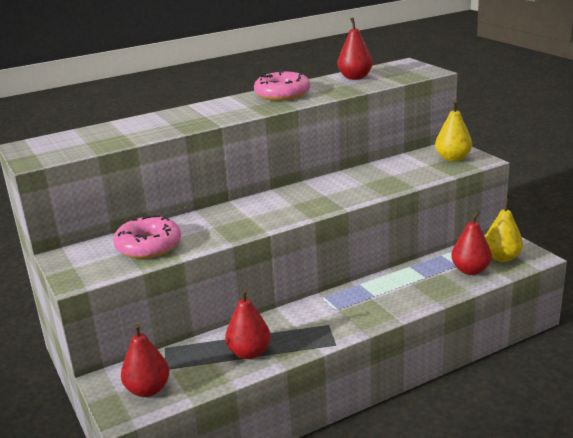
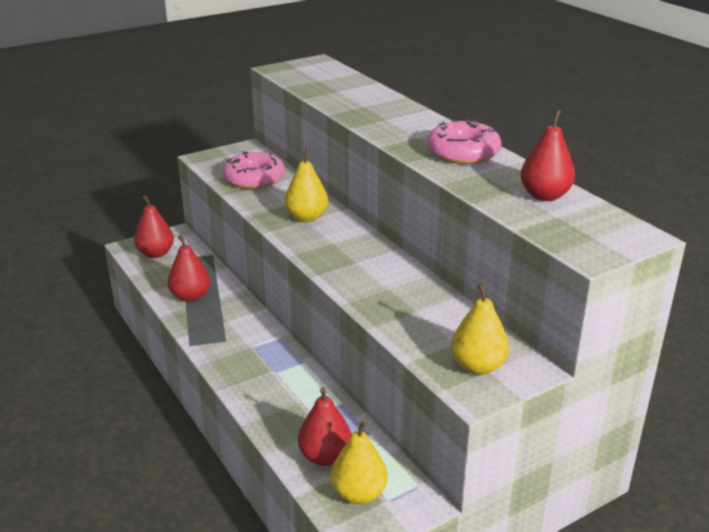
camera: 85 degrees right, 5 degrees up
none -> yellow pear [284,148,328,222]

